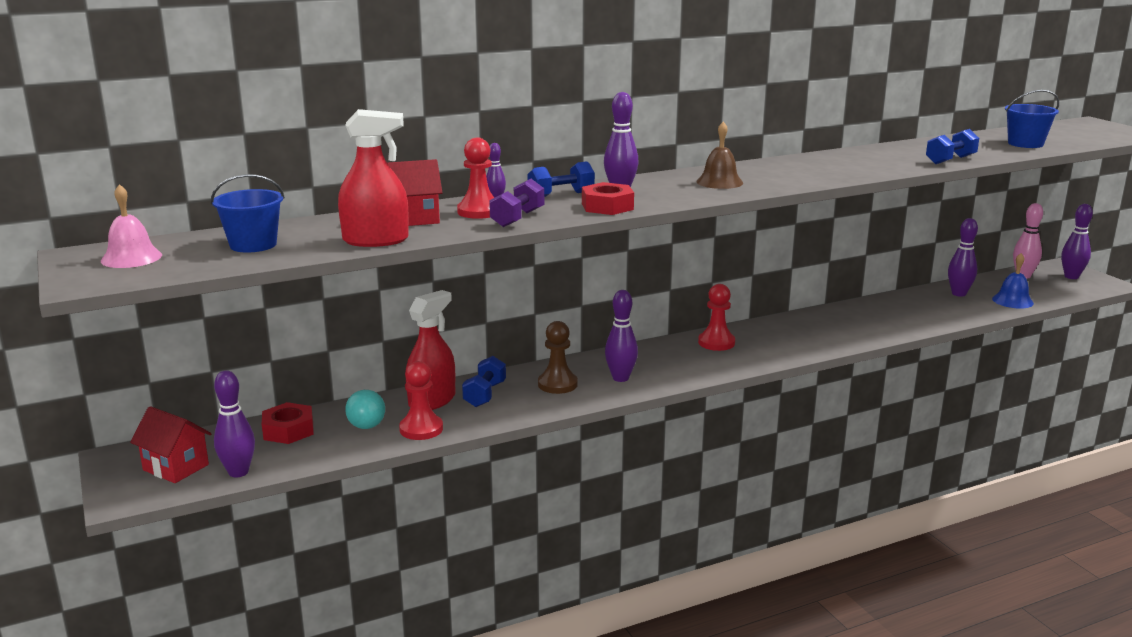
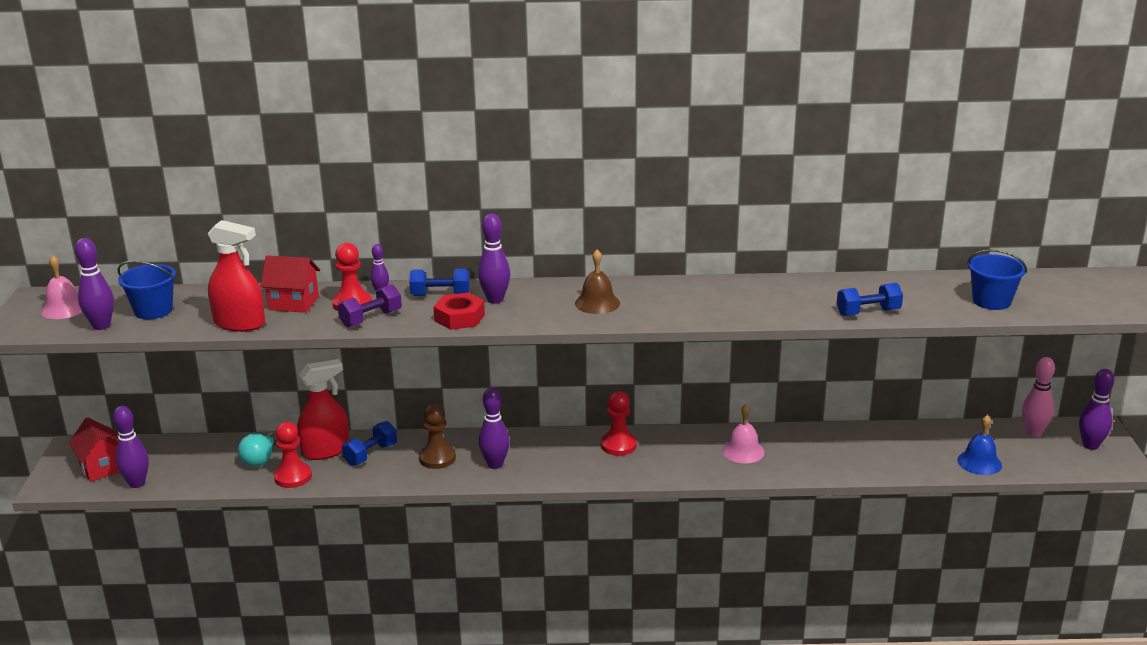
camera: 25 degrees right, 5 degrees up
red nut [262,402,314,444] -> none
purple bowling pin [948,218,978,297] -> purple bowling pin moved to [75,238,114,330]
none -> pink bell [722,404,765,463]

